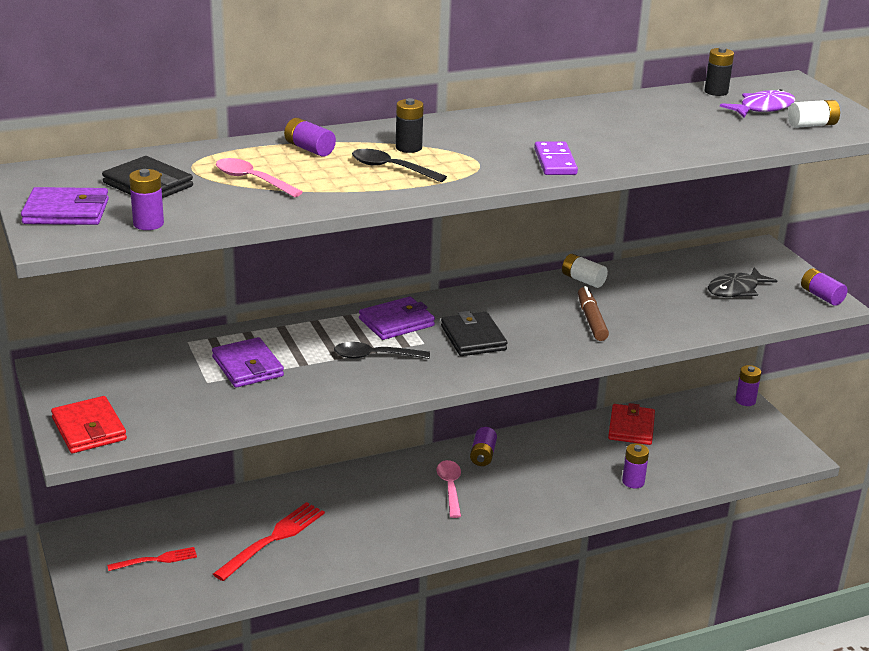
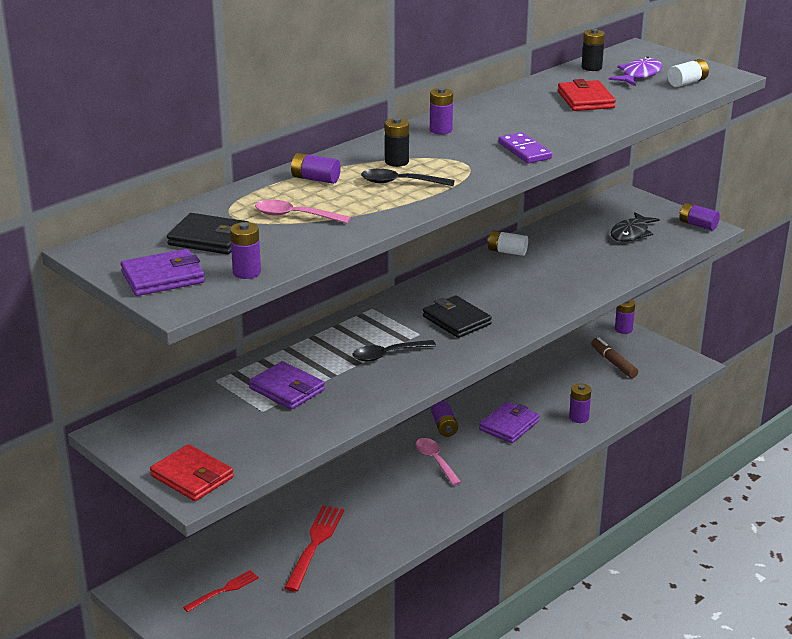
camera: 20 degrees left, 0 degrees up
purple wallet [359,297,435,340] -> purple wallet moved to [479,401,539,443]
brown marker [578,286,609,341] -> brown marker moved to [591,337,638,378]
red wallet [608,403,655,445] -> red wallet moved to [558,79,616,111]
none -> purple battery [430,88,453,134]

